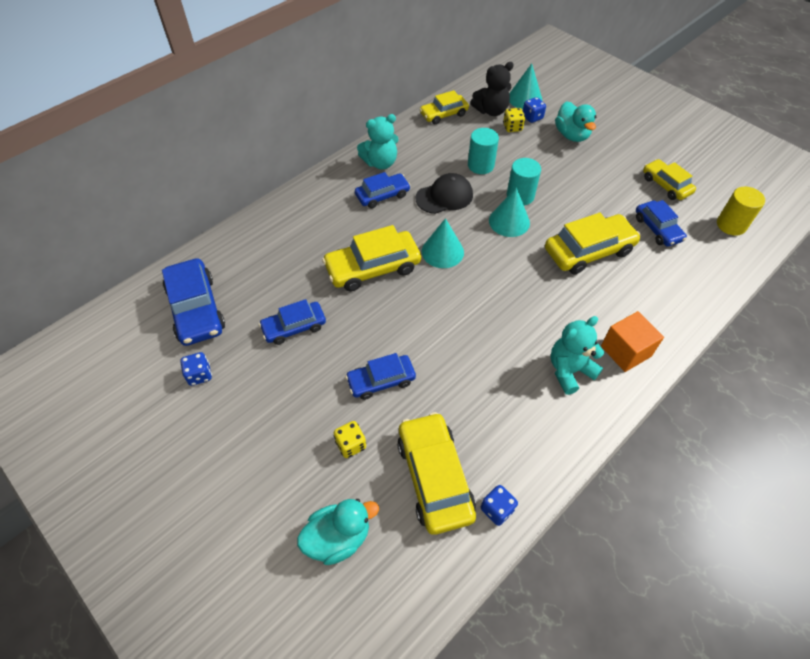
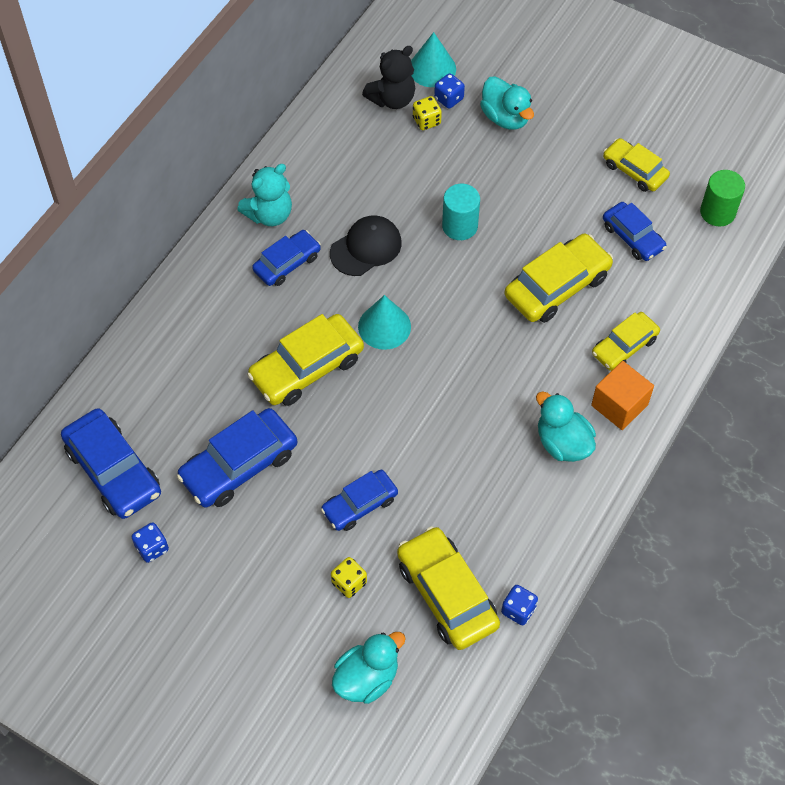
camera: 15 degrees left, 5 degrees up
blue car [259,299,326,345] -> blue car [177,408,297,508], size x1.59
yellow car [419,90,469,124] -> yellow car moved to [592,312,660,371]
turquoise cylinder [468,128,499,174] -> none
turquoise cone [489,187,530,237] -> none
turquoise teddy bear [550,316,604,395] -> turquoise duck [536,391,596,462]
yellow cylinder [717,187,765,236] -> green cylinder [700,170,745,226]

